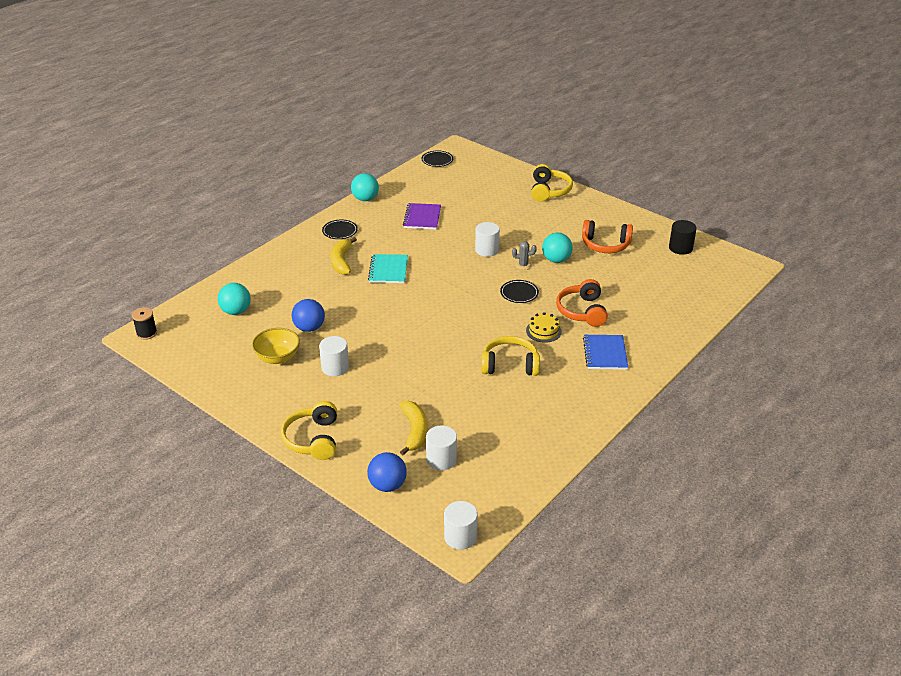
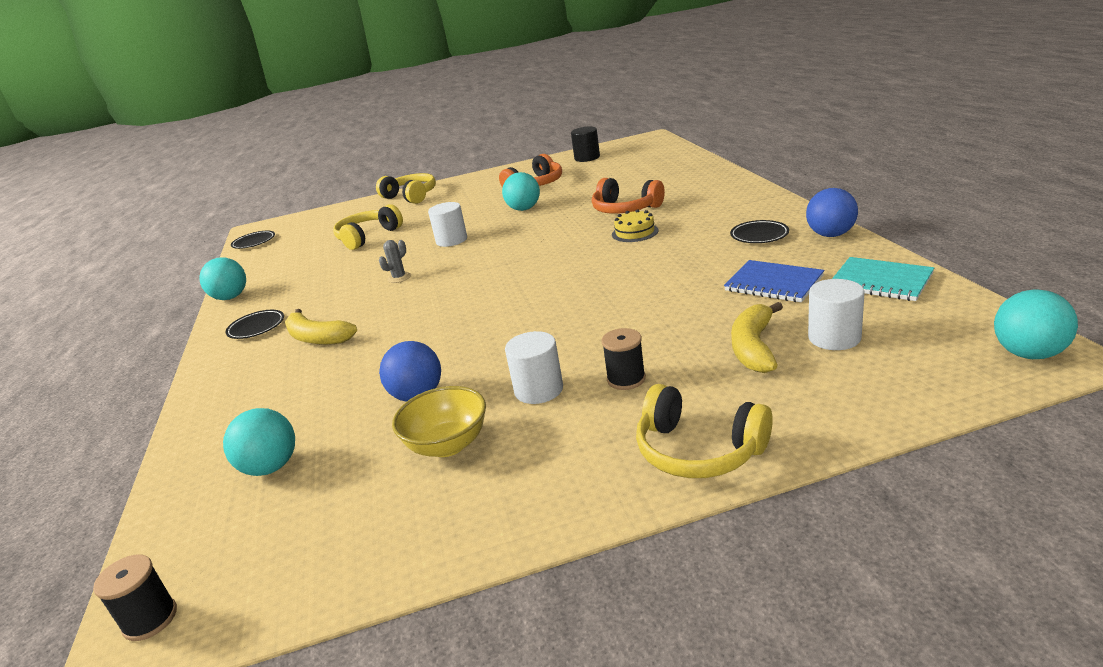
camera: 50 degrees left, 10 degrees down
blue ball [367,452,407,492] -> blue ball moved to [806,188,858,237]
turquoise notebook [368,254,408,283] -> turquoise notebook moved to [832,257,935,301]
yellow banana [400,401,428,455] -> yellow banana turned 105 degrees counterclockwise [731,302,783,373]
purple notebook [403,203,441,230] -> none
white cylinder [444,501,478,550] -> turquoise ball [994,289,1078,359]
yellow headphones [481,336,540,376] -> yellow headphones moved to [333,204,403,250]
black plate [500,280,539,303] -> black plate moved to [730,220,789,243]
grey cactus [512,241,537,270] -> grey cactus moved to [379,240,411,283]
blue notebook [583,335,628,370] -> blue notebook moved to [724,260,824,302]
none -> black spool [602,328,646,390]

